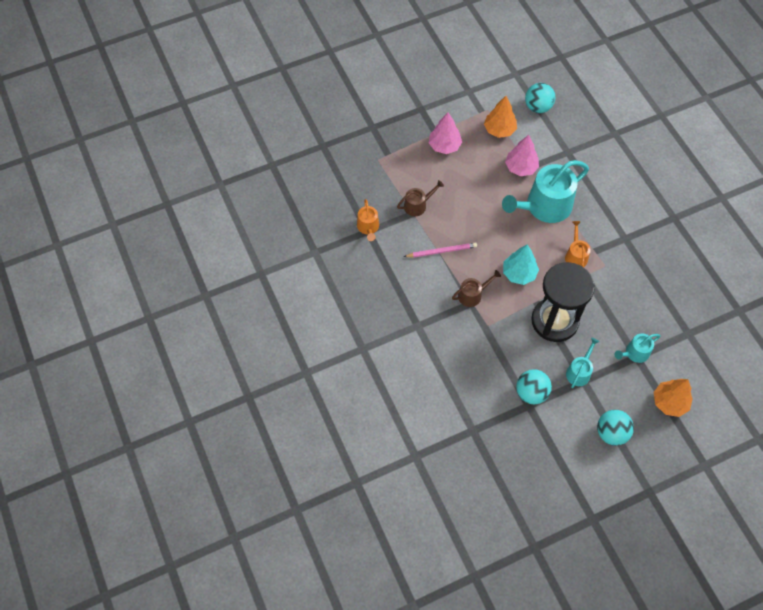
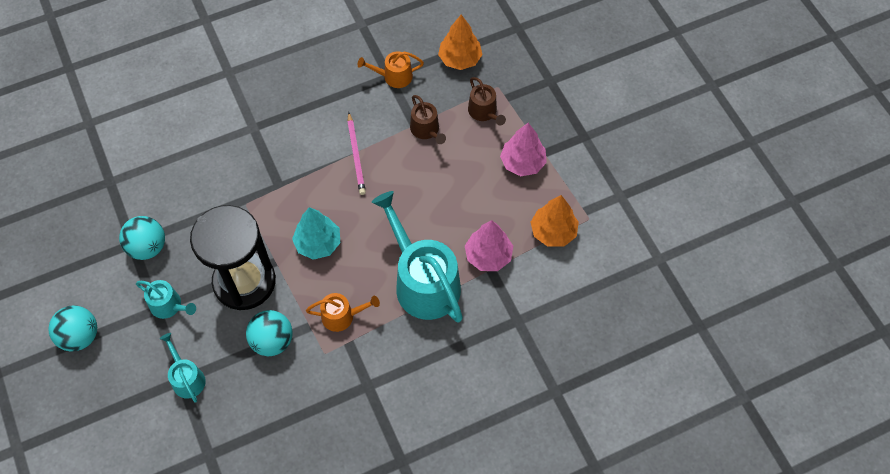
camera: 90 degrees right, 0 degrees up
brown watering can [452,270,501,307] -> brown watering can moved to [468,77,506,125]
turquoise ball [525,83,555,113] -> turquoise ball moved to [246,310,293,356]
orange tree [654,379,693,417] -> orange tree moved to [438,15,482,70]

